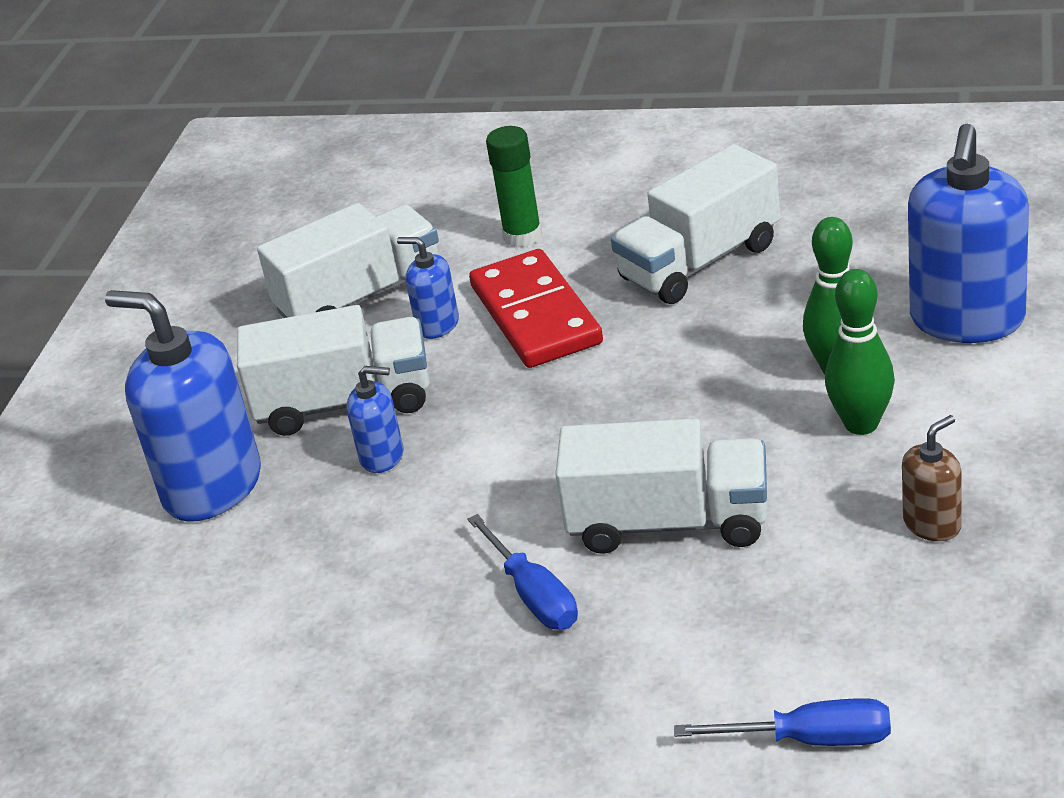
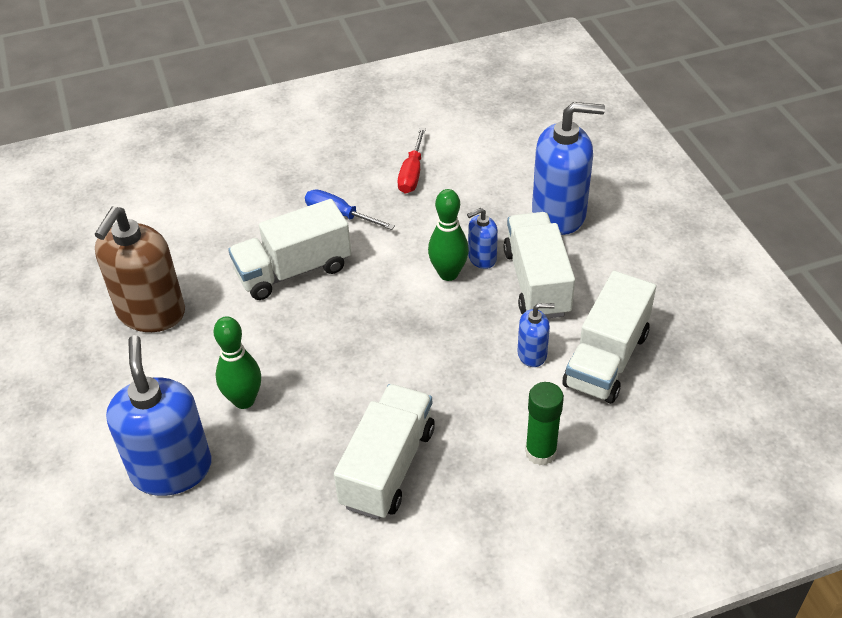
camera: 145 degrees right, 10 degrees up
white truck [237,305,430,436] -> white truck turned 120 degrees clockwise [503,212,575,318]
red domino [469,249,603,368] -> none
blue screwdriver [674,698,891,746] -> none
green bowling pin [825,269,895,435] -> green bowling pin moved to [428,189,469,281]
brown soap dispenser [902,415,962,541] -> brown soap dispenser [94,207,185,332], size x2.07
none -> red screwdriver [398,127,426,194]

